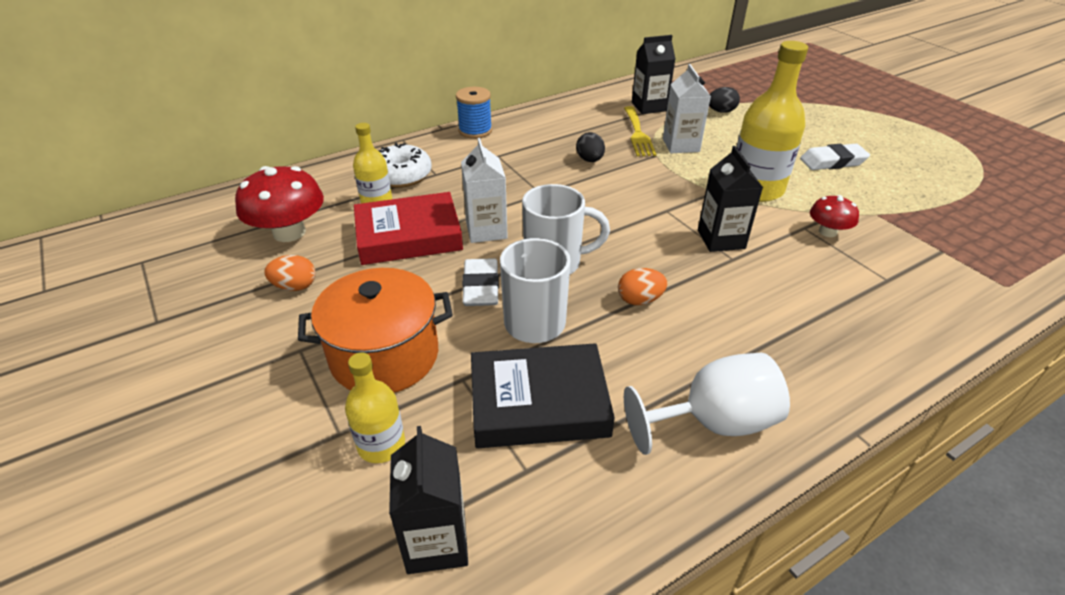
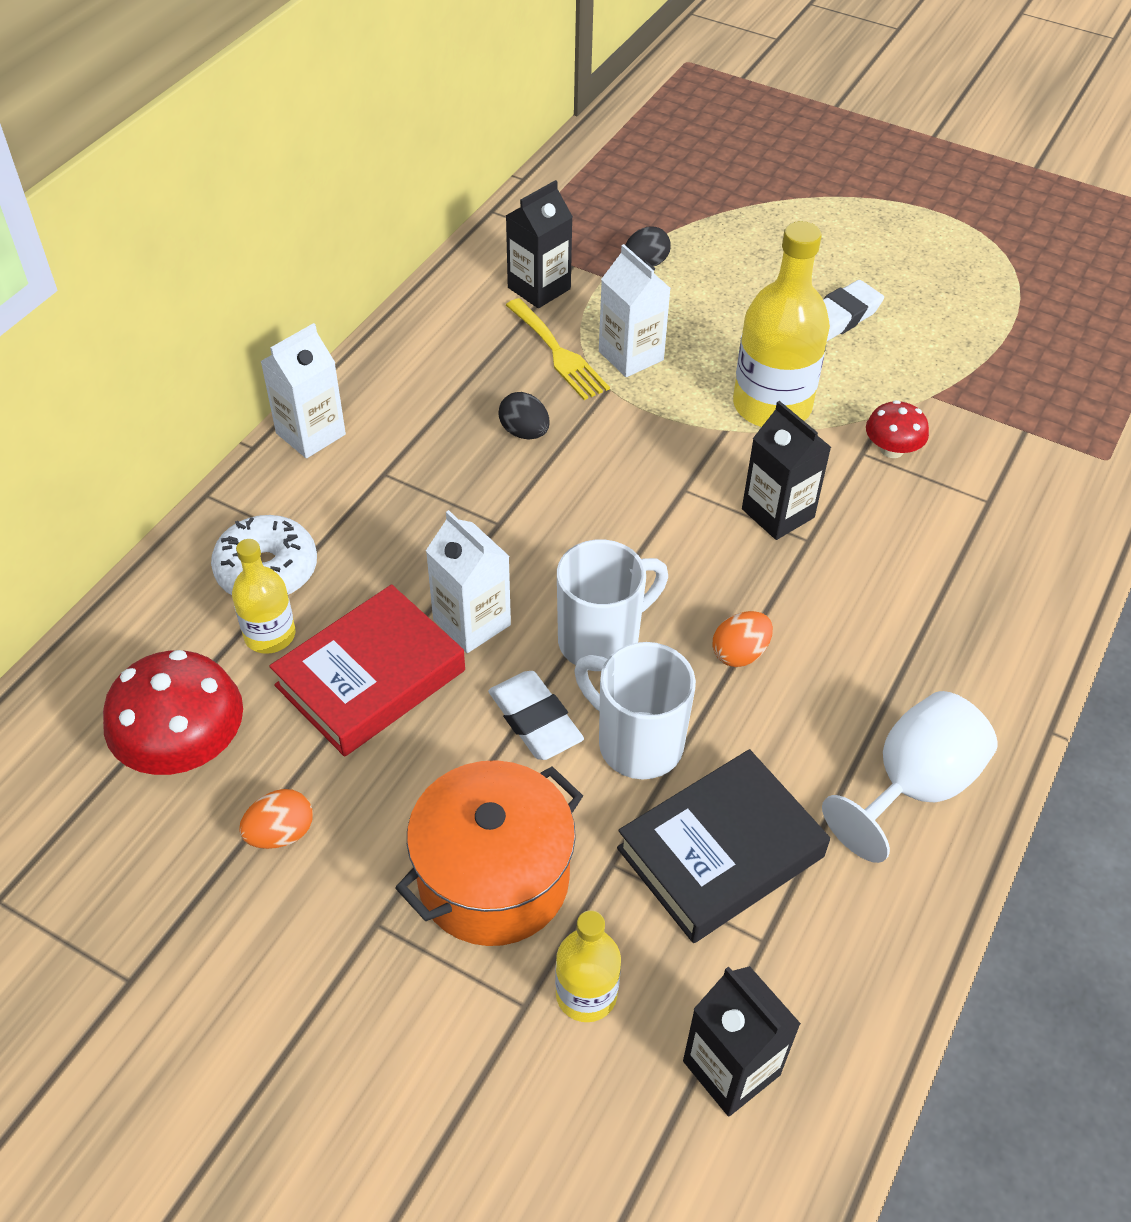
camera: 30 degrees left, 10 degrees up
blue spool [456,87,492,139] -> white carton [260,323,346,458]

